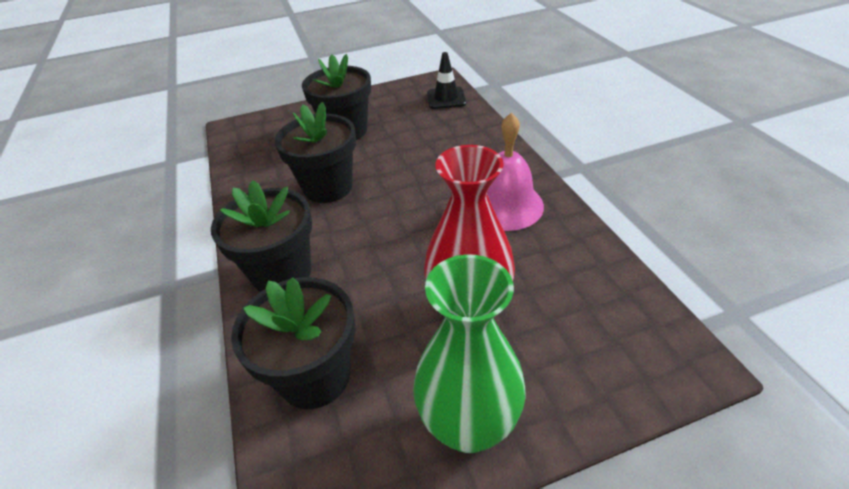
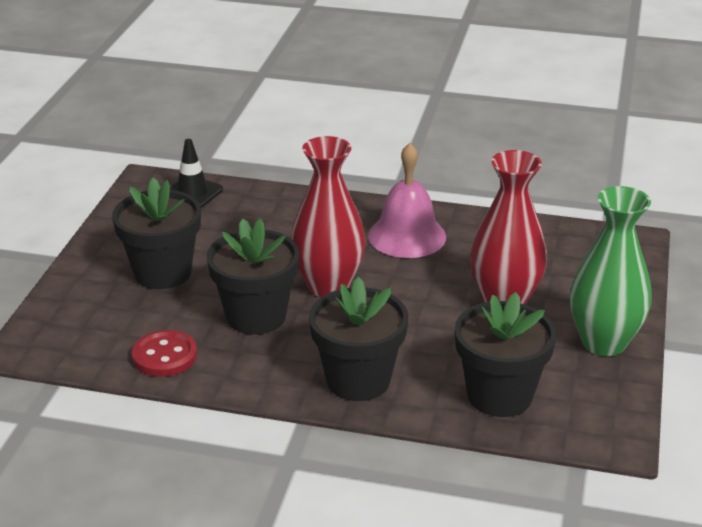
camera: 60 degrees left, 10 degrees down
none -> red button [132,330,197,377]
none -> red vase [291,136,366,297]

